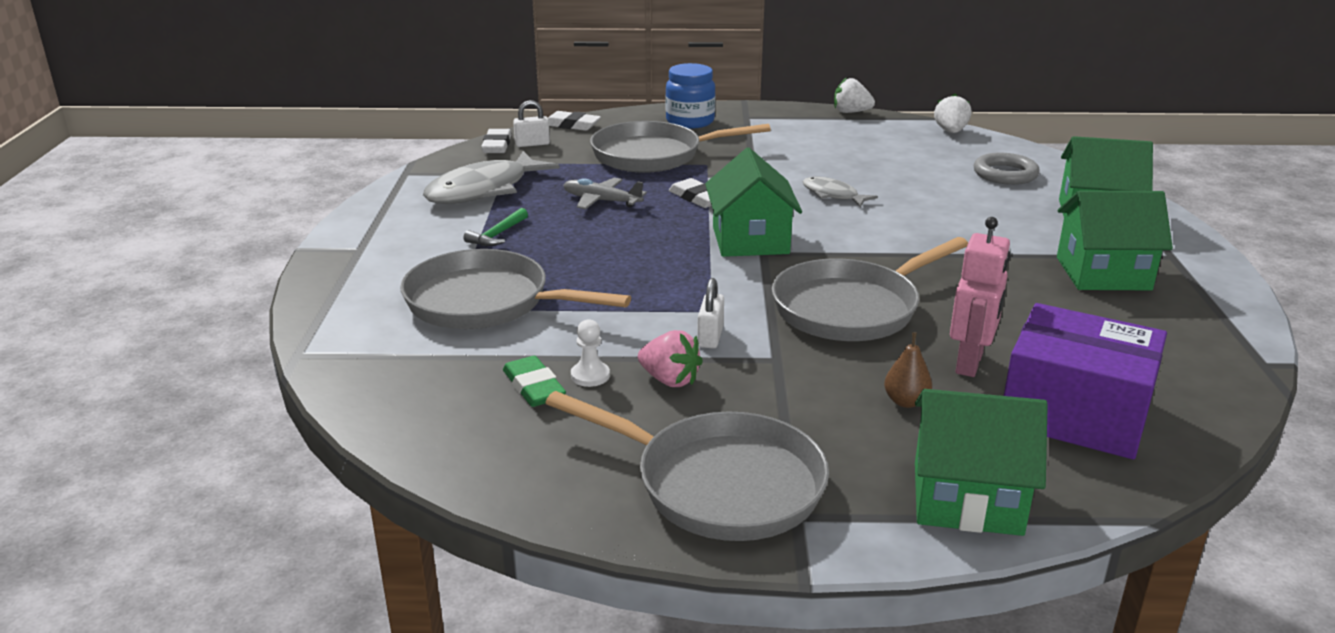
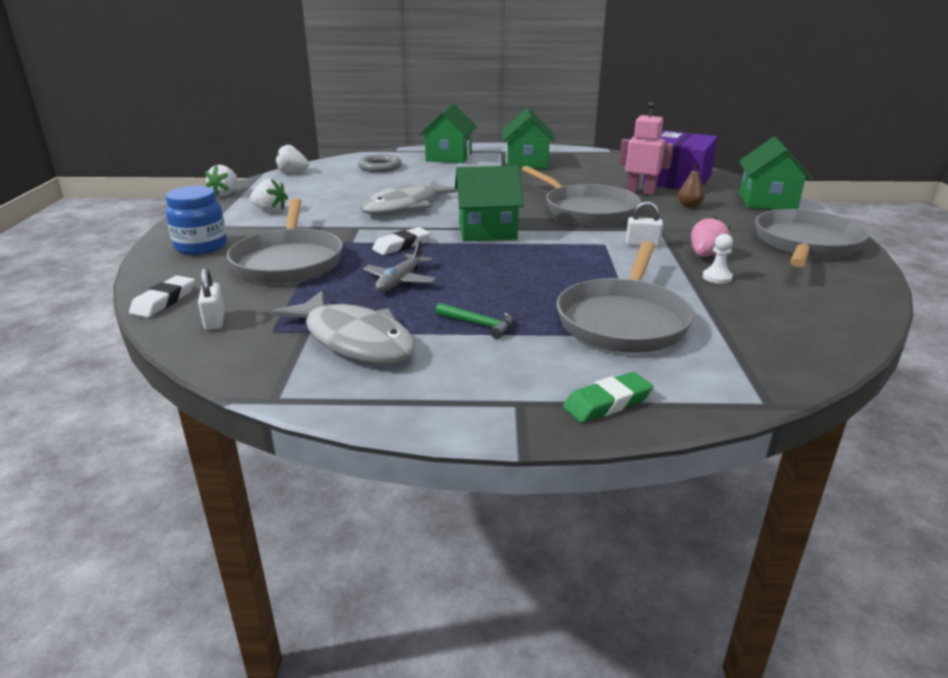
camera: 90 degrees left, 0 degrees up
white eraser [481,129,512,153] -> none
green eraser [503,356,566,407] -> green eraser moved to [563,372,653,423]
grey fish [802,176,878,207] -> grey fish [359,180,458,215], size x1.88
none -> white strawberry [250,179,288,212]

